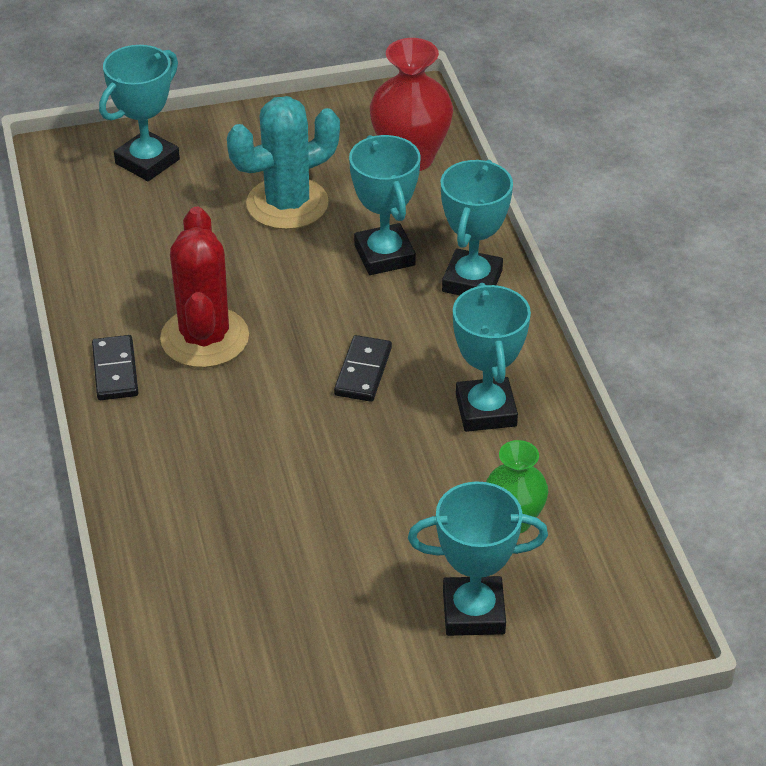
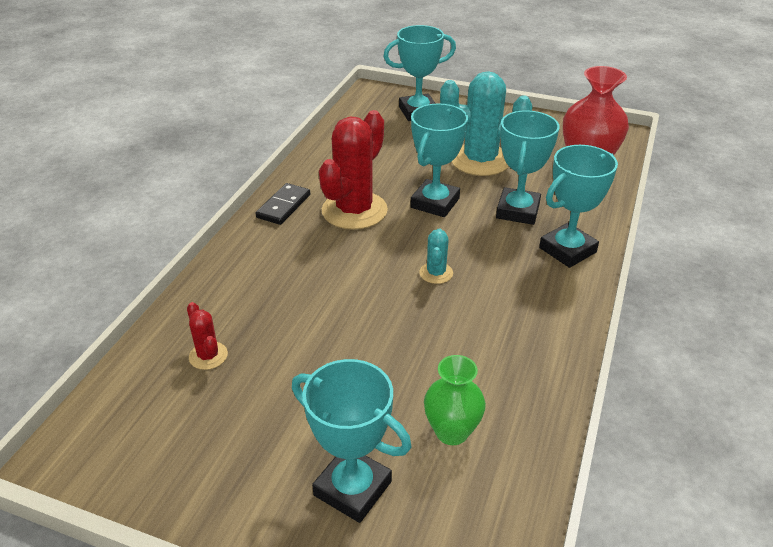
camera: 35 degrees right, 5 degrees down
black domino [334,335,392,402] -> turquoise cactus [419,228,453,284]
turquoise trophy [453,283,531,432] -> turquoise trophy moved to [411,103,468,217]
none -> red cactus [187,302,228,370]

